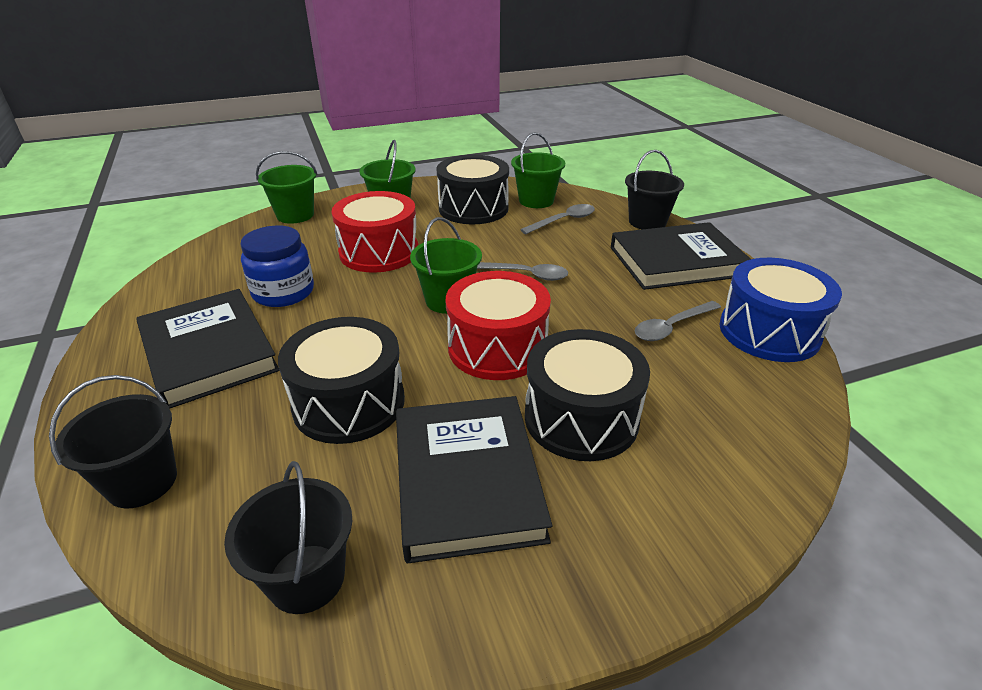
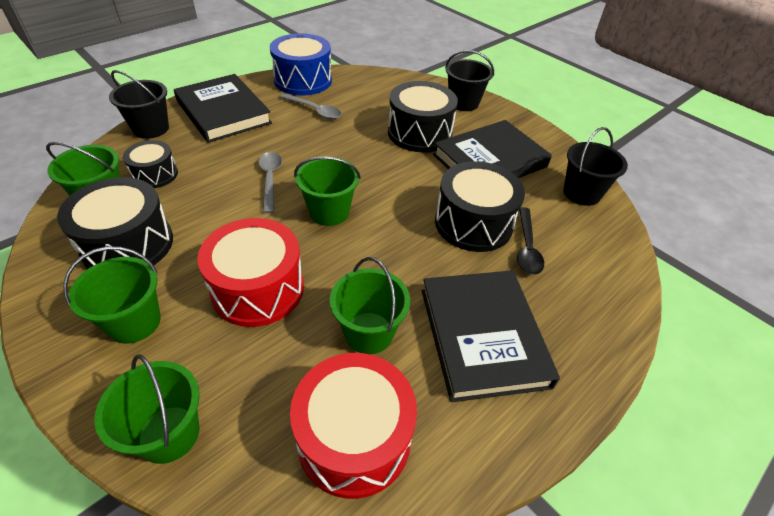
camera: 115 degrees left, 10 degrees up
black bucket [49,375,177,508] -> black bucket moved to [445,50,494,111]
black book [136,289,280,409] -> black book turned 45 degrees counterclockwise [422,270,560,402]
blue jar [240,226,314,307] -> green bucket [330,257,410,354]
red drum [446,271,551,380] -> red drum moved to [290,353,417,499]
grey spoon [520,204,595,234] -> black drum [123,140,178,188]
none -> black spoon [517,207,544,275]

